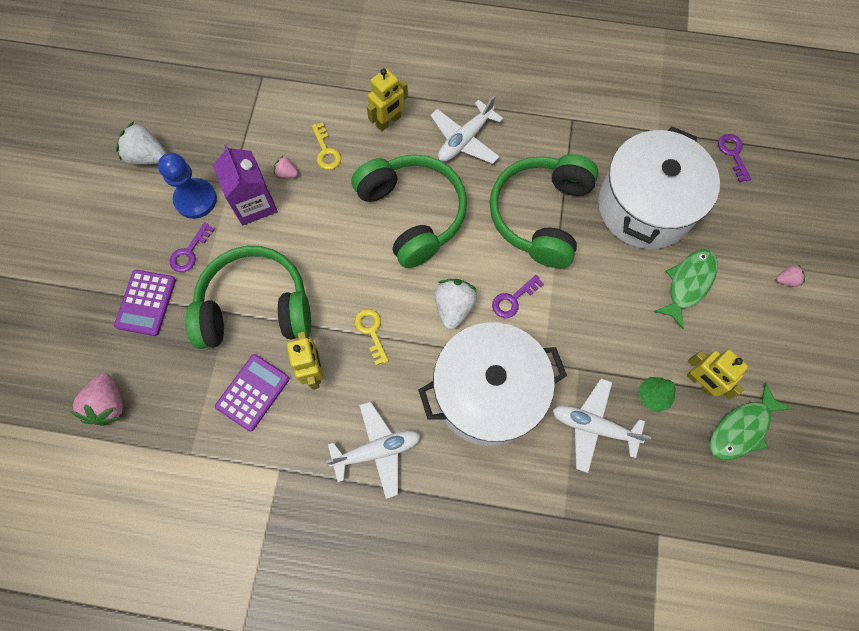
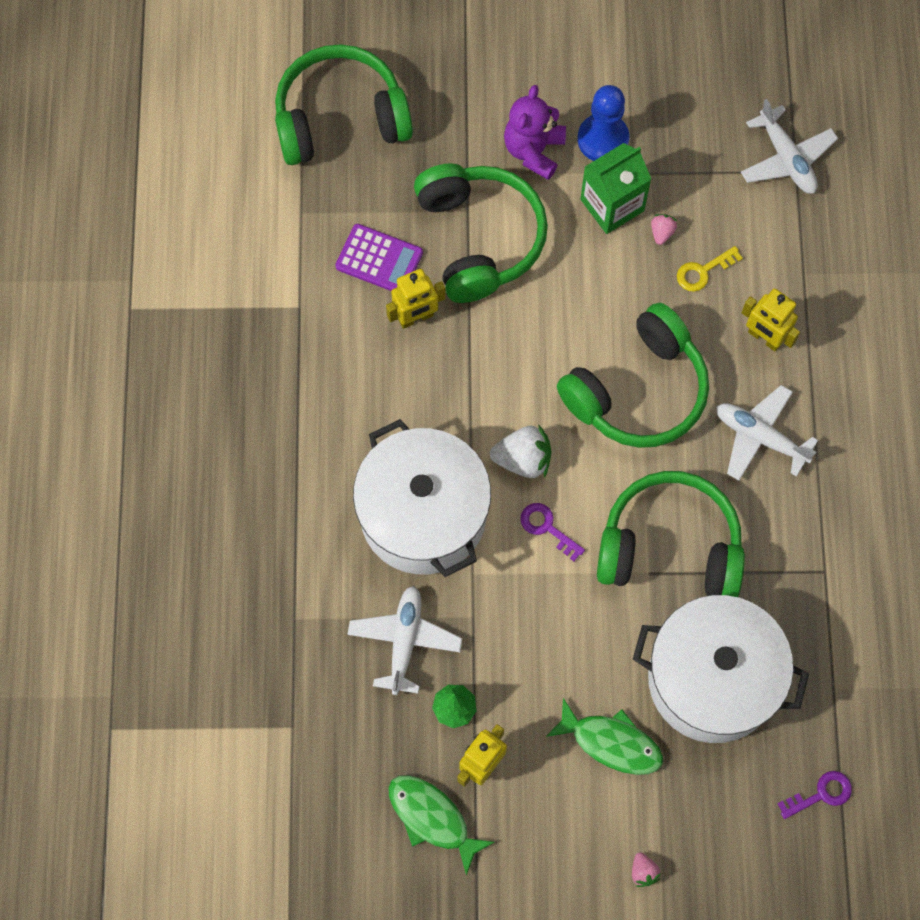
camera: 80 degrees right, 0 degrees up
pink strawberry [70,373,123,426] -> green headphones [275,44,413,165]
purple calculator [114,270,176,336] -> none
white strawberry [116,121,167,165] -> none
purple key [170,222,215,272] -> purple teddy bear [504,85,566,180]
purple carton [213,145,278,225] -> green carton [580,143,651,234]
white plane [326,402,421,499] -> white plane moved to [741,99,838,194]
yellow key [354,309,389,365] -> none

